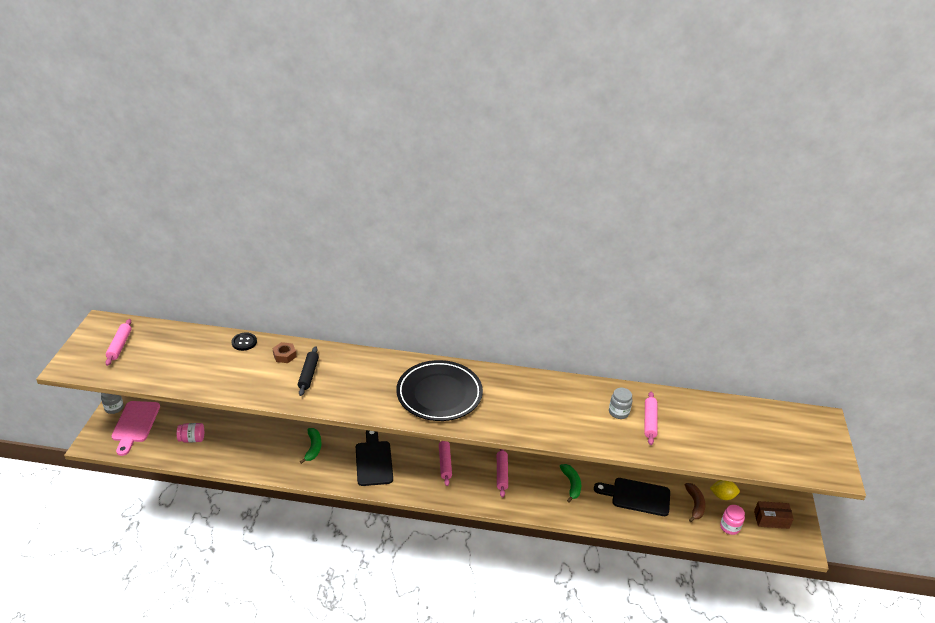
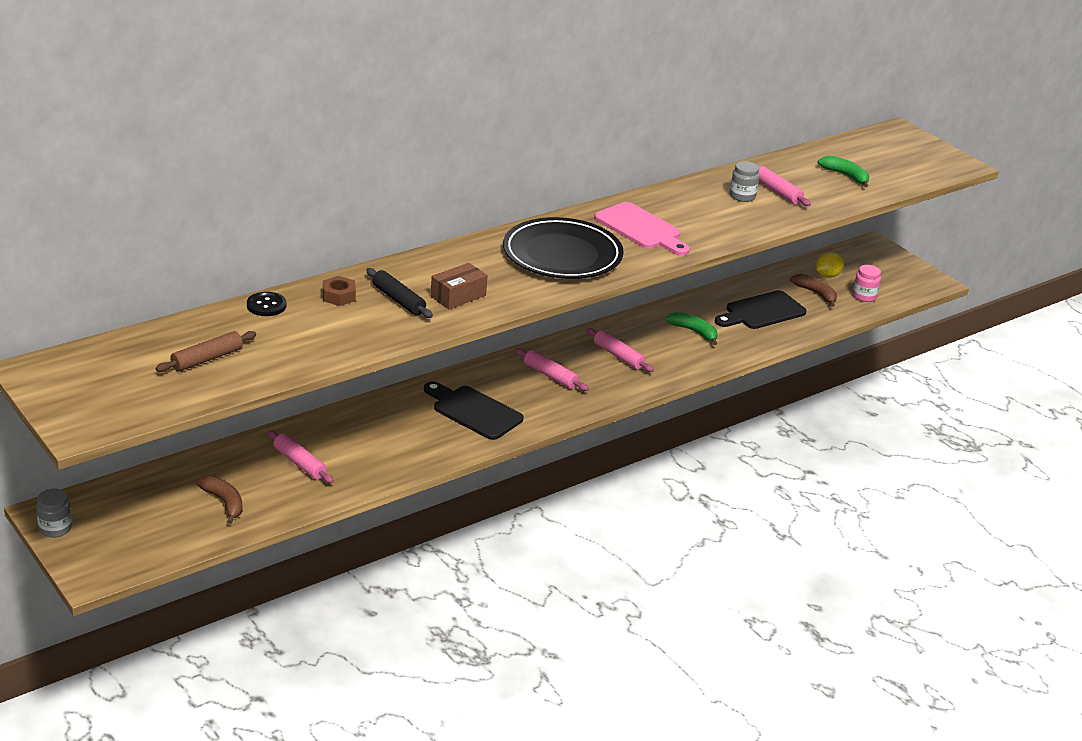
camera: 45 degrees left, 5 degrees down
pink rolling pin [105,319,132,366] -> pink rolling pin moved to [268,430,334,483]
pink cutting board [111,401,160,456] -> pink cutting board moved to [594,202,690,256]
pink jar [177,423,204,442] -> brown banana [196,476,243,524]
green banana [300,428,321,464] -> green banana moved to [818,156,869,187]
brown box [754,501,794,529] -> brown box moved to [431,263,487,309]
none -> brown rolling pin [156,331,256,372]

